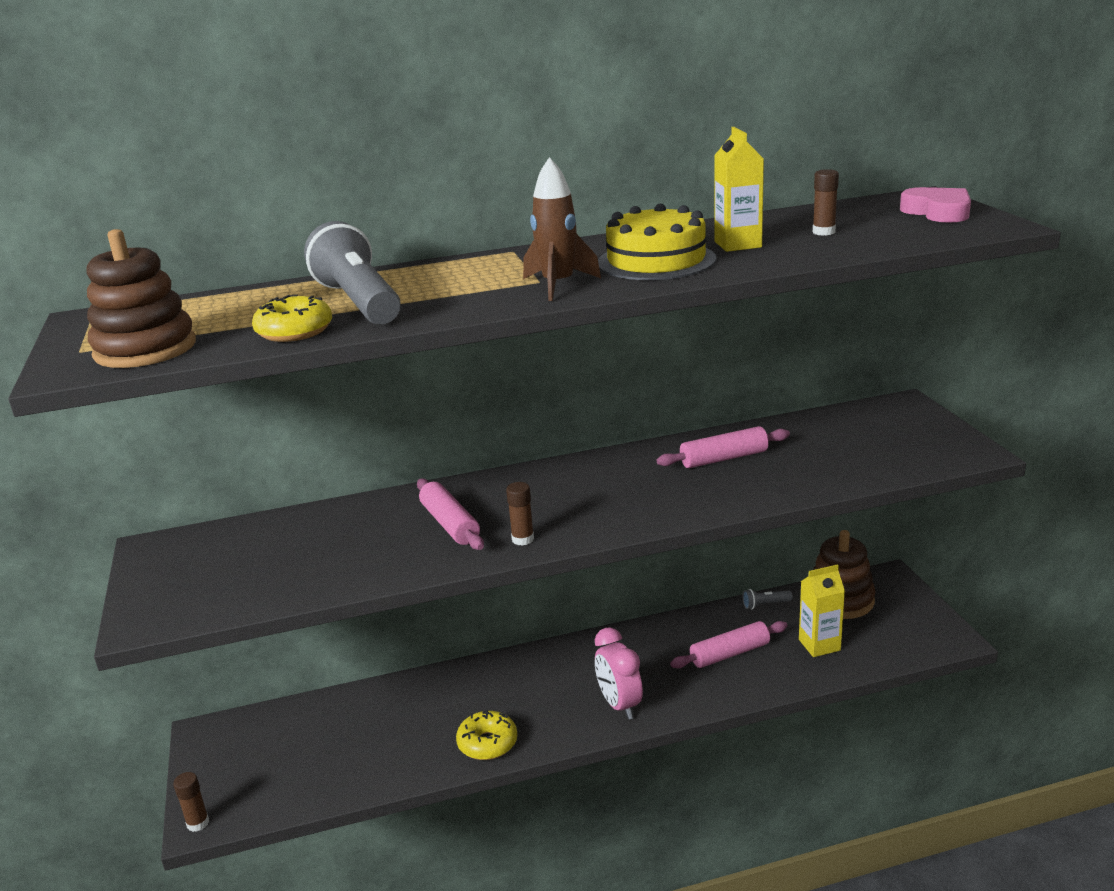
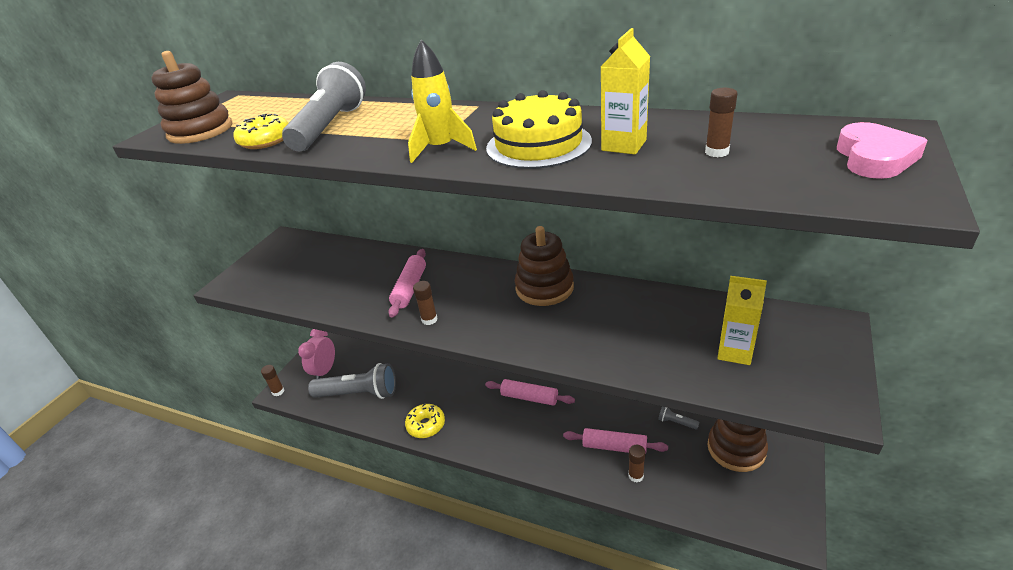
camera: 40 degrees right, 10 degrees up
brown rocket [523,157,601,301] -> yellow rocket [408,40,477,163]
pink clock [595,627,643,720] -> pink clock moved to [298,329,335,379]
pink rolling pin [657,426,790,468] -> pink rolling pin moved to [485,379,575,406]
yellow carton [799,564,845,657] -> yellow carton moved to [717,276,767,365]
none -> grey flashlight [308,363,396,399]
none -> brown stacking toy [515,226,574,306]
none -> brown glue stick [628,445,646,483]

